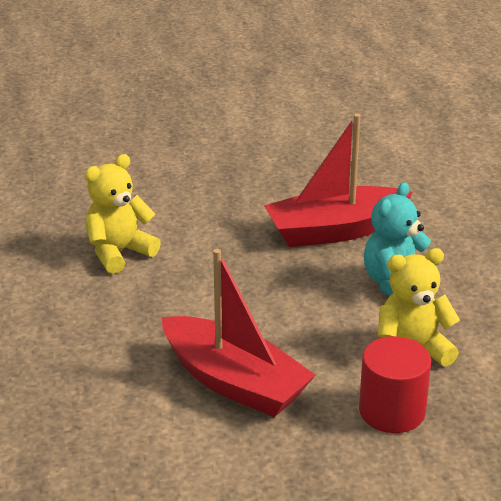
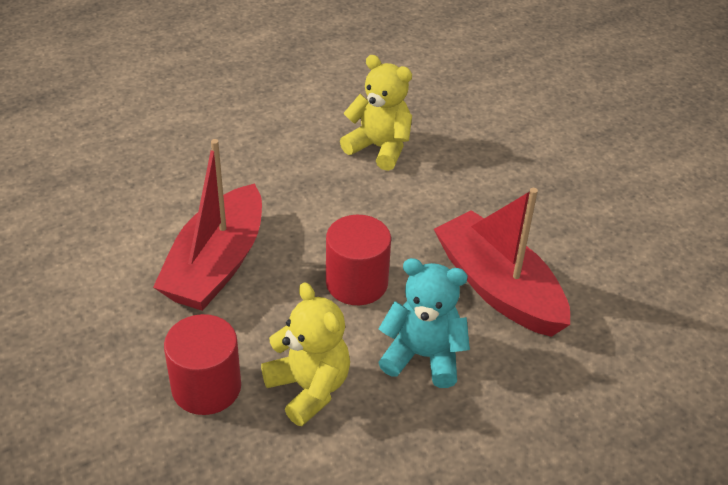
camera: 70 degrees right, 10 degrees up
none -> red cylinder [326,215,391,305]

